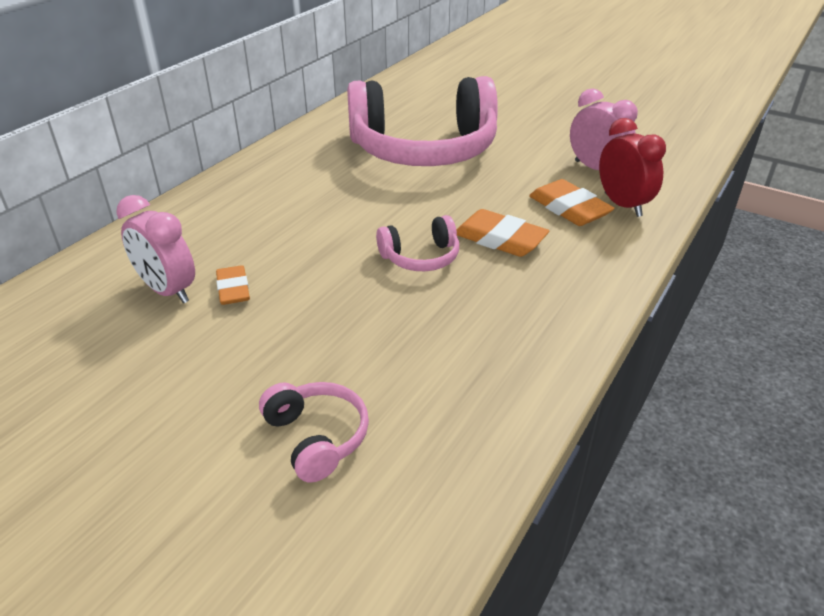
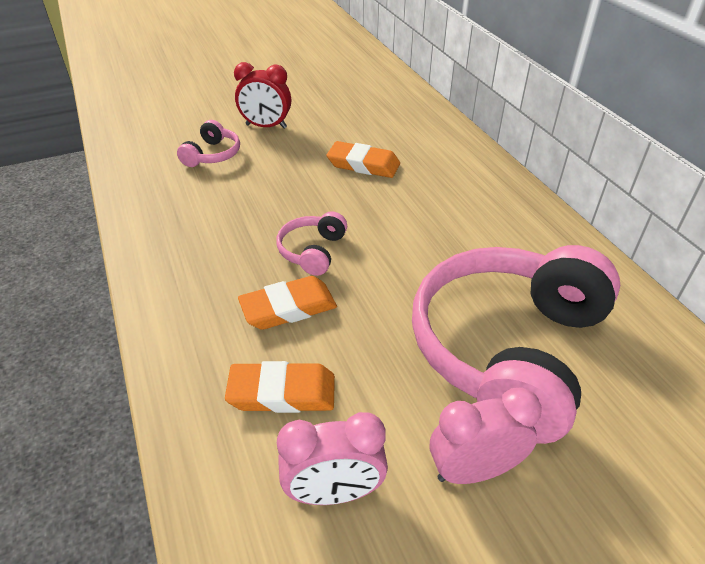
camera: 125 degrees right, 5 degrees up
pink clock [116,195,195,303] -> pink clock moved to [430,388,542,484]
orange eraser [216,265,250,305] -> orange eraser [327,141,400,178], size x1.54
pink headphones [259,382,369,483] -> pink headphones turned 75 degrees counterclockwise [177,120,240,167]
red clock [599,118,666,217] -> red clock moved to [234,62,291,129]

